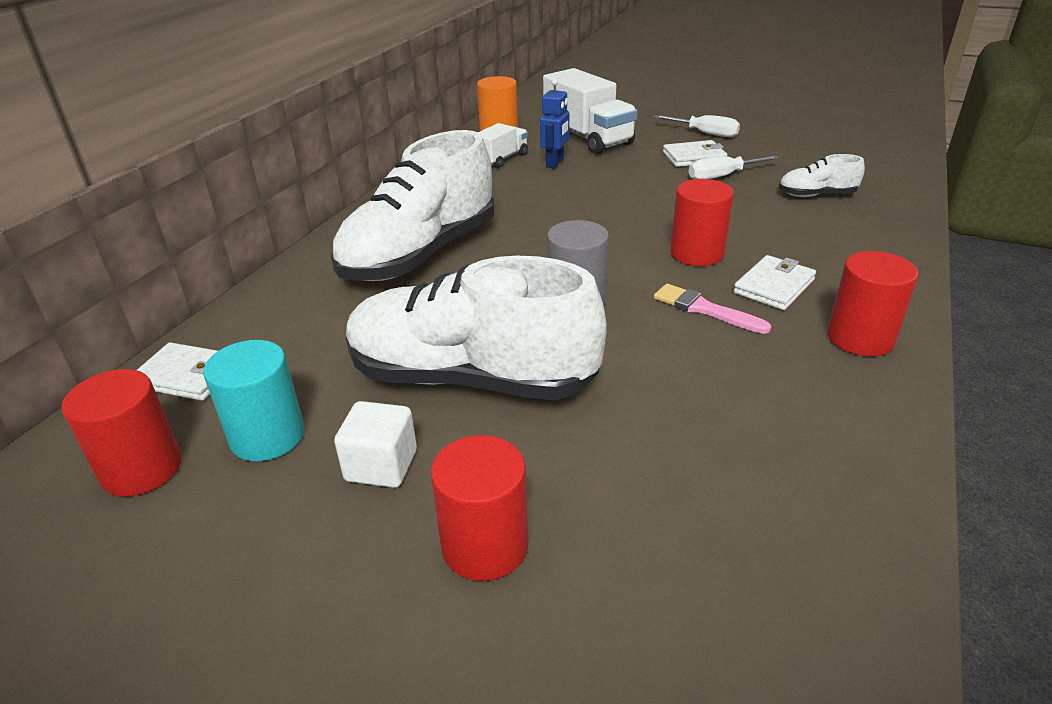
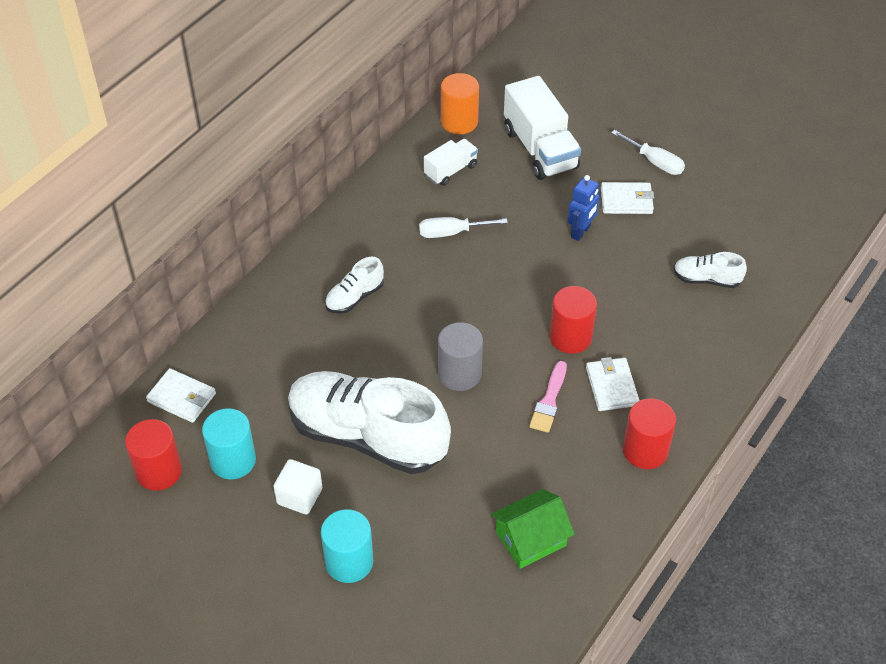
camera: 10 degrees right, 15 degrees up
white shoe [331,130,494,281] -> white shoe [325,257,384,314], size x0.44
red cylinder [431,435,528,581] -> turquoise cylinder [321,509,373,583]
blue robot [540,79,569,168] -> blue robot moved to [567,175,600,241]
pink brush [654,284,771,334] -> pink brush turned 120 degrees counterclockwise [529,361,567,433]
white screwdriver [689,155,779,179] -> white screwdriver moved to [419,217,508,238]
white wallet [734,255,816,310] -> white wallet turned 60 degrees counterclockwise [586,357,640,411]
none -> green house [491,489,575,569]

